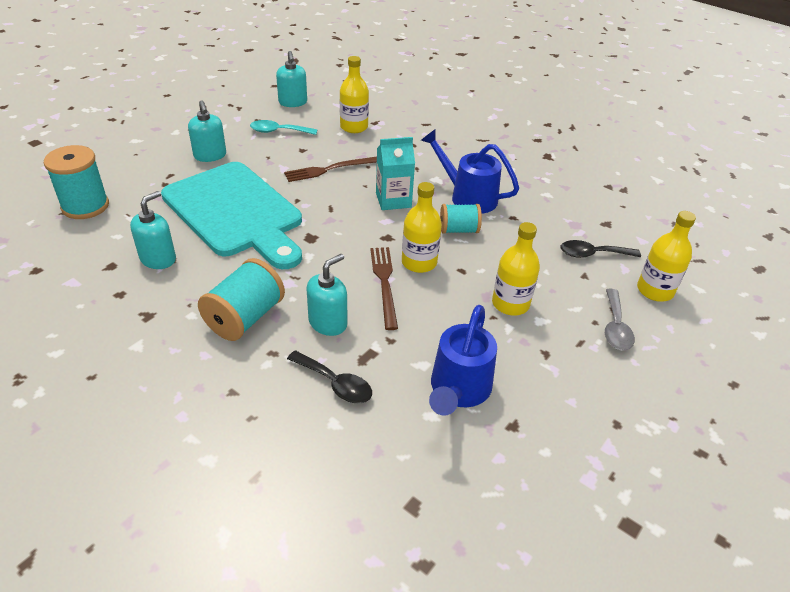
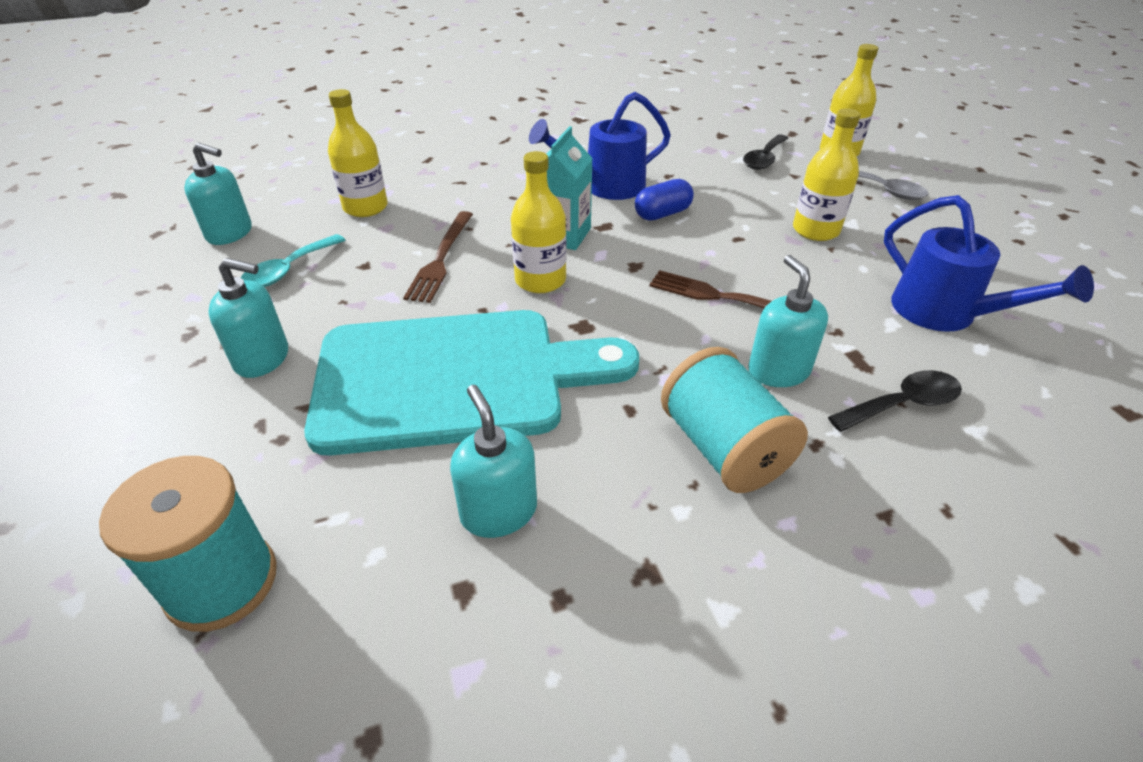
camera: 55 degrees left, 0 degrees up
yellow bottle [402,182,442,273] -> yellow bottle moved to [511,151,566,293]
turquoise spool [440,204,482,234] -> blue capsule [635,179,694,221]

